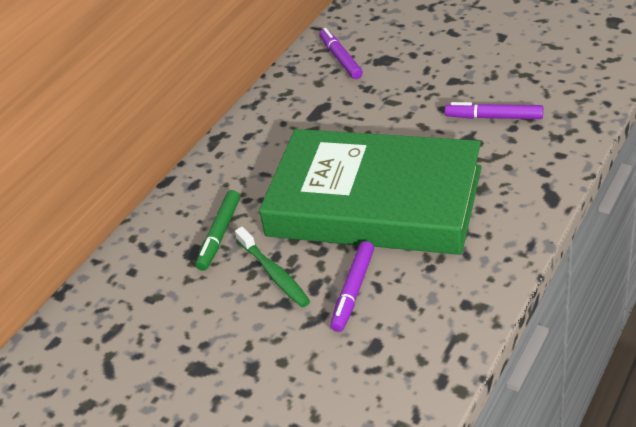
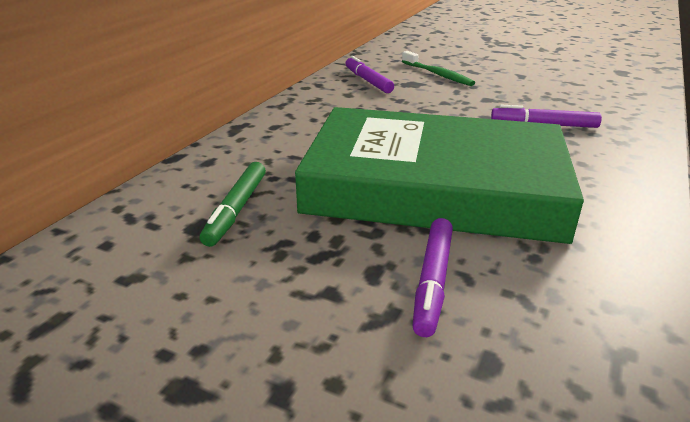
camera: 10 degrees left, 10 degrees down
green toothbrush [235,227,310,308] -> green toothbrush moved to [402,51,475,86]

